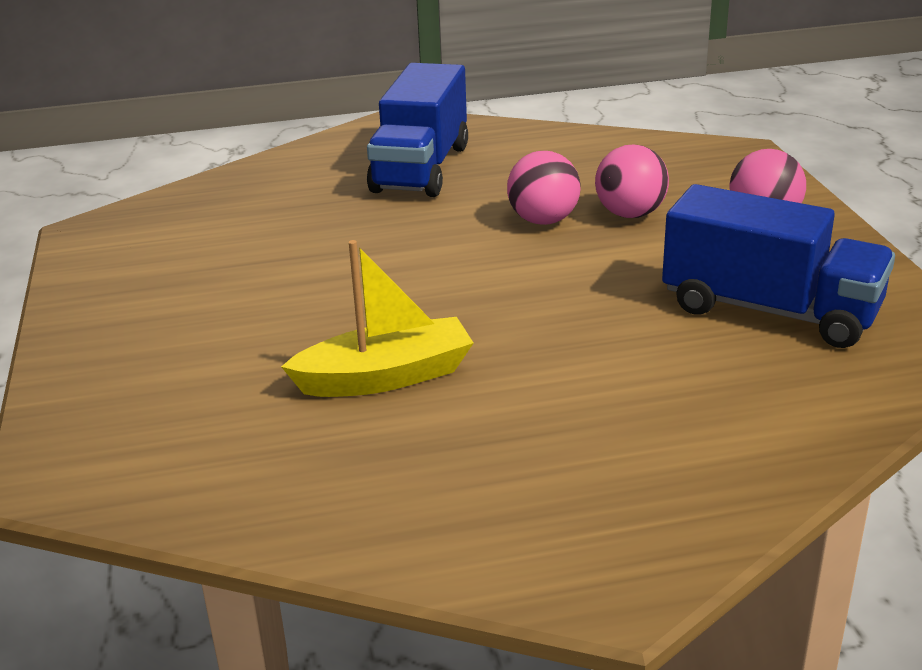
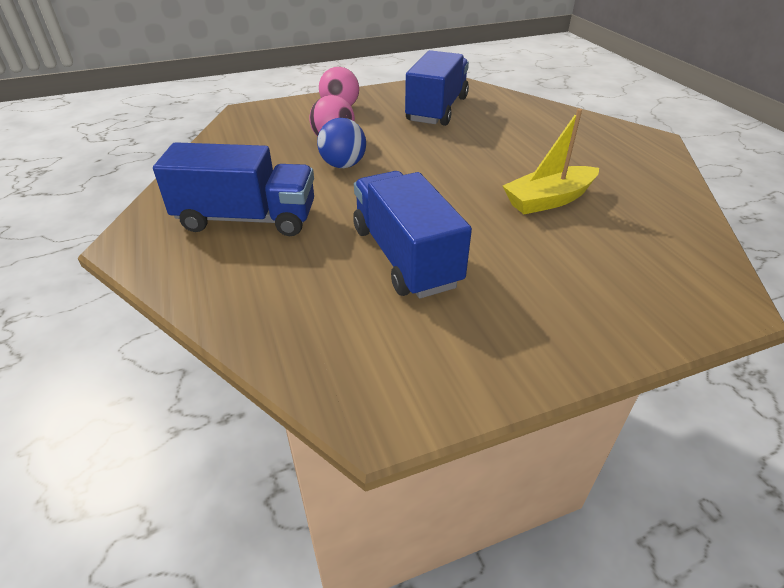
camera: 100 degrees left, 10 degrees up
yellow boat [281,240,473,397] -> yellow boat turned 90 degrees counterclockwise [503,109,599,214]
pink ball [507,151,581,225] -> blue ball [317,118,366,168]
none -> blue truck [353,171,472,299]

